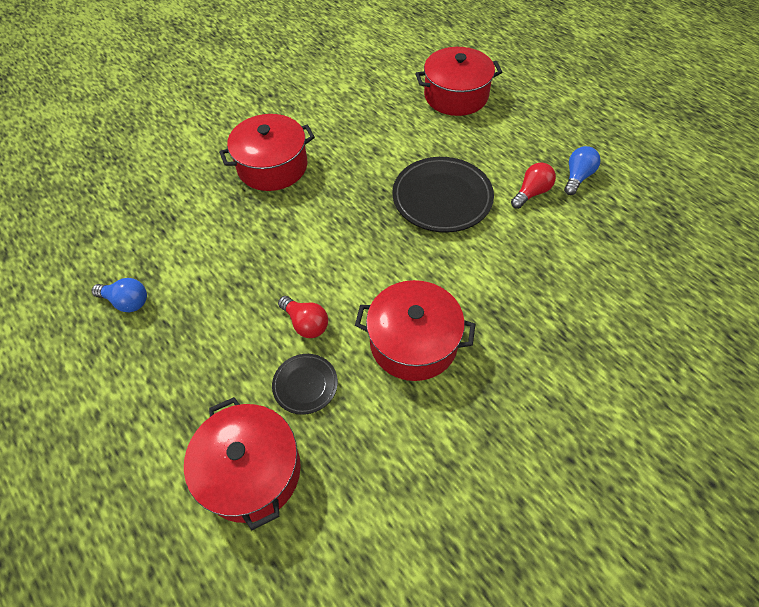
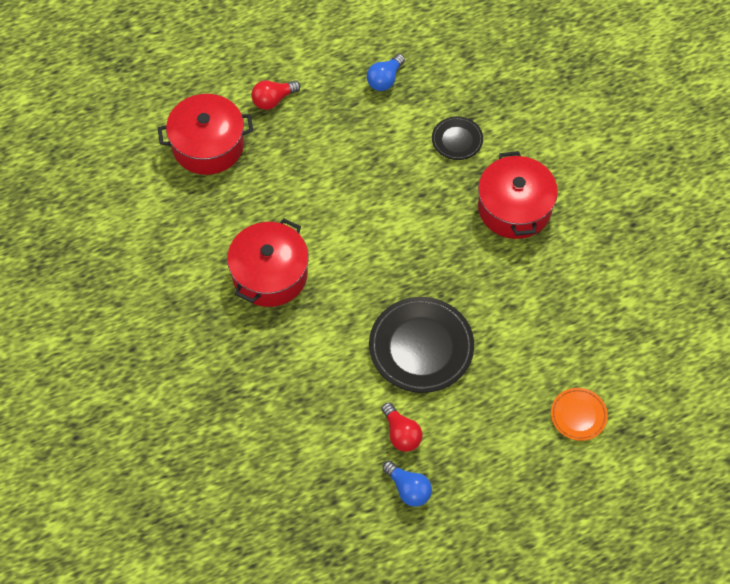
camera: 105 degrees right, 5 degrees up
black plate [272,354,338,415] -> black plate moved to [432,116,483,160]
red light bulb [278,296,328,338] -> red light bulb moved to [251,80,301,110]
red pot [415,47,502,116] -> orange plate [551,388,608,441]

